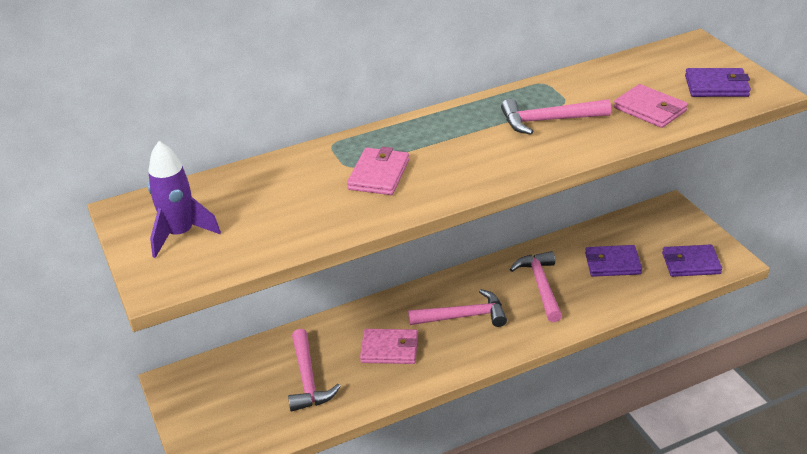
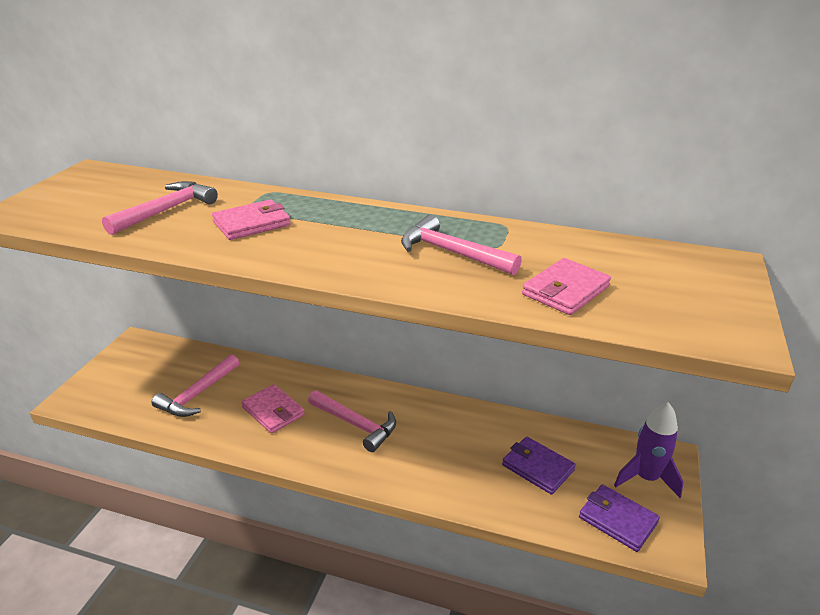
camera: 40 degrees right, 5 degrees down
purple rocket [148,141,221,258] -> purple rocket moved to [614,402,683,498]
pink hammer [510,251,562,322] -> pink hammer moved to [102,181,218,235]
pink wallet [614,84,688,128] -> pink wallet turned 45 degrees clockwise [522,258,611,315]
purple wallet [685,68,751,97] -> none

